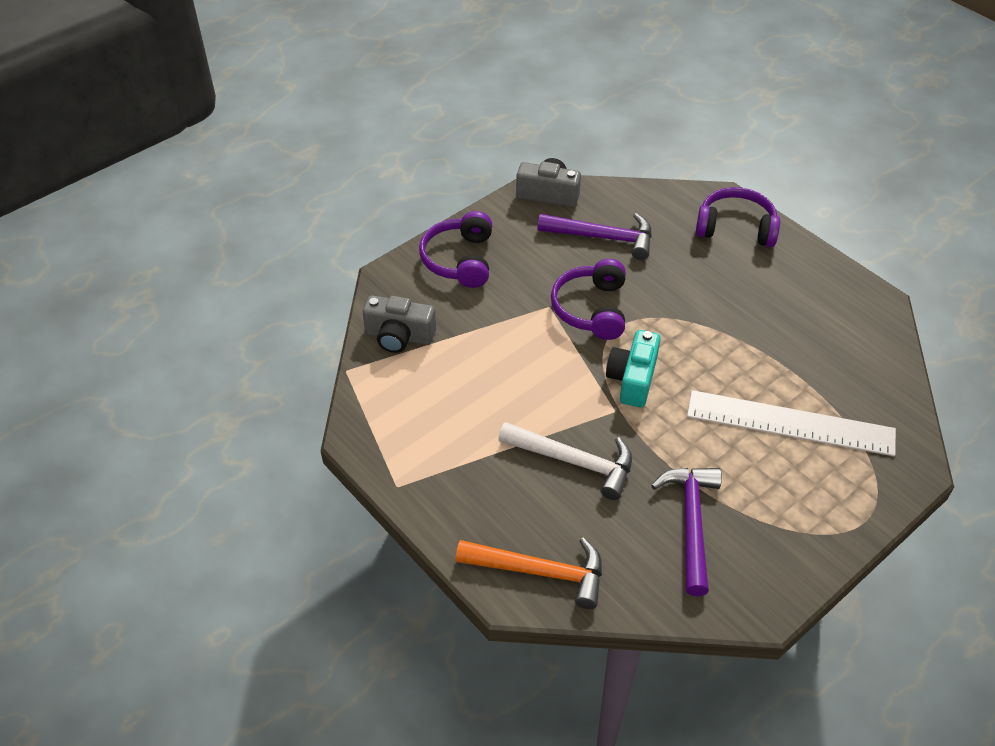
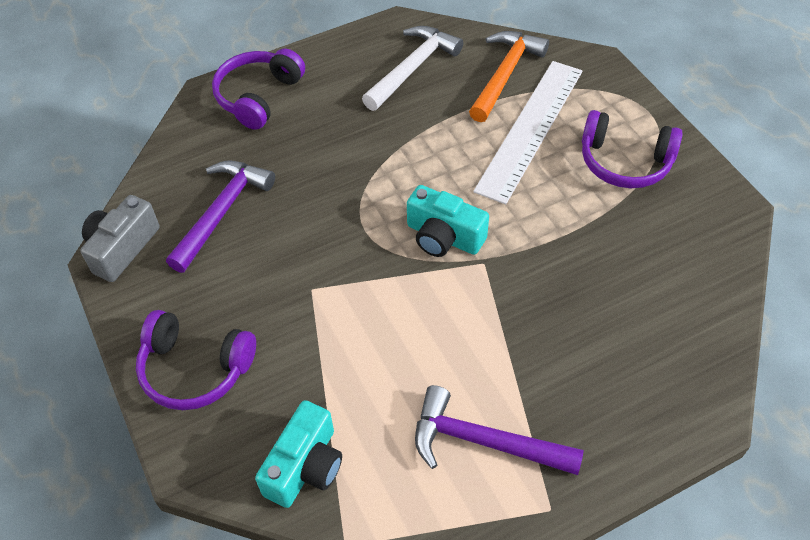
camera: 75 degrees left, 5 degrees up
grey camera [363,295,436,353] -> turquoise camera [255,400,342,508]
orange hammer [456,538,602,609] -> orange hammer moved to [469,31,549,122]
white hammer [498,422,632,500] -> white hammer moved to [362,26,463,111]
purple headphones [551,259,626,340] -> purple headphones moved to [582,110,683,188]
purple hammer [651,468,722,596] -> purple hammer moved to [415,385,584,475]

